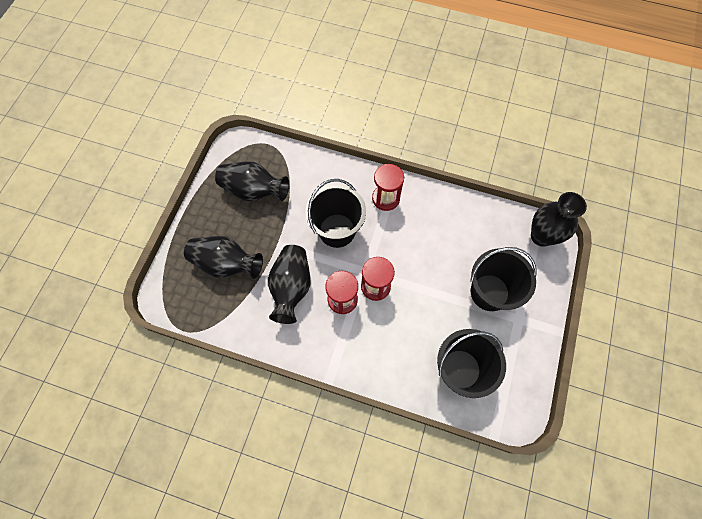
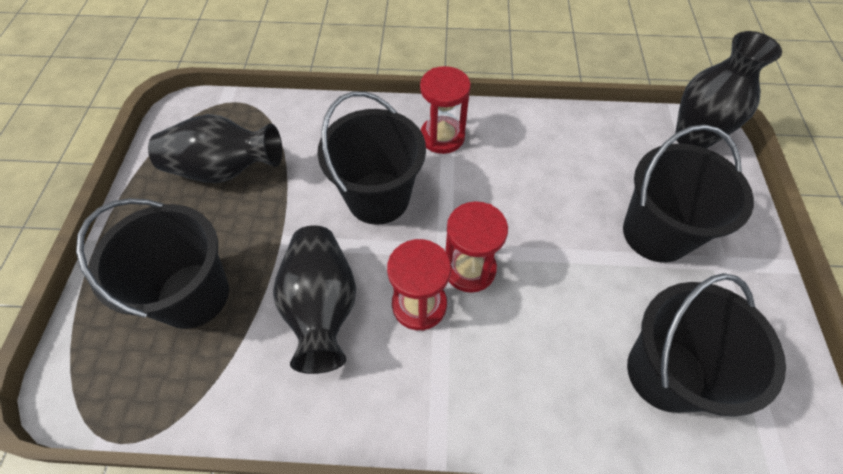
camera: 15 degrees left, 10 degrees down
black vase [184,236,263,279] -> black bucket [76,198,229,329]

